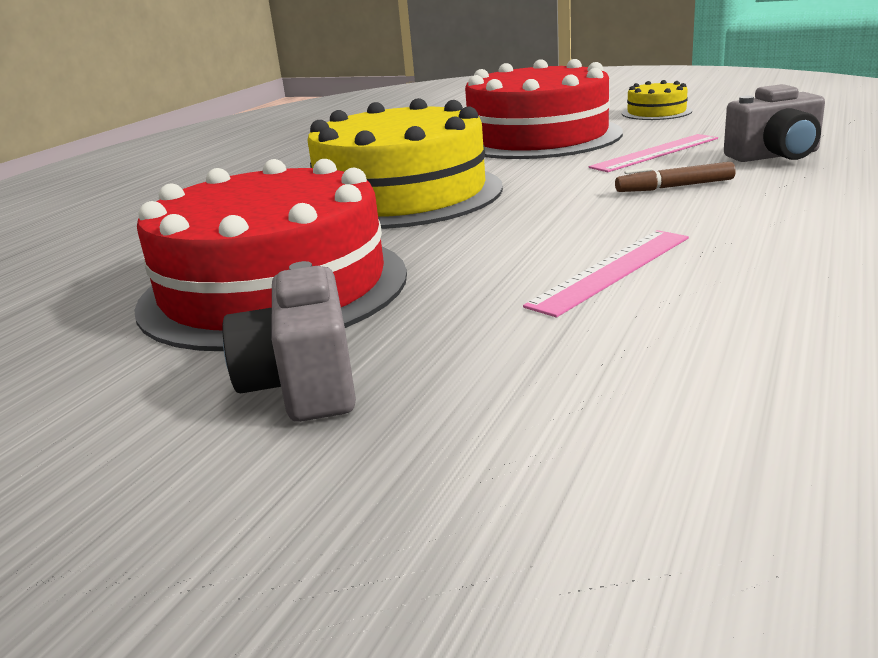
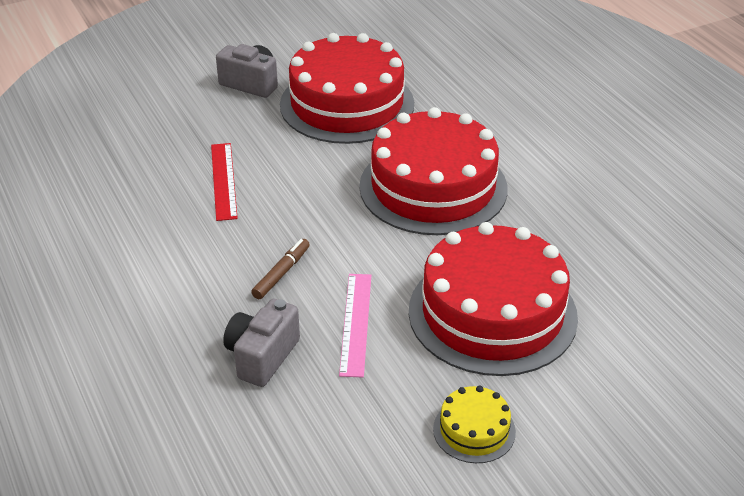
camera: 125 degrees right, 15 degrees up
yellow cake [307,98,503,229] -> red cake [359,107,508,235]
pink ruler [523,230,689,317] -> red ruler [211,143,238,221]

